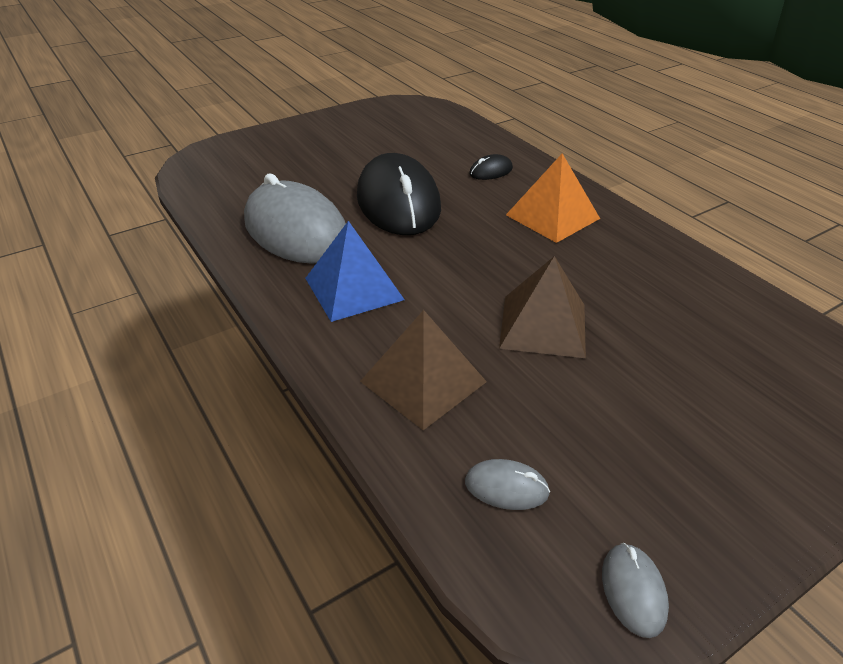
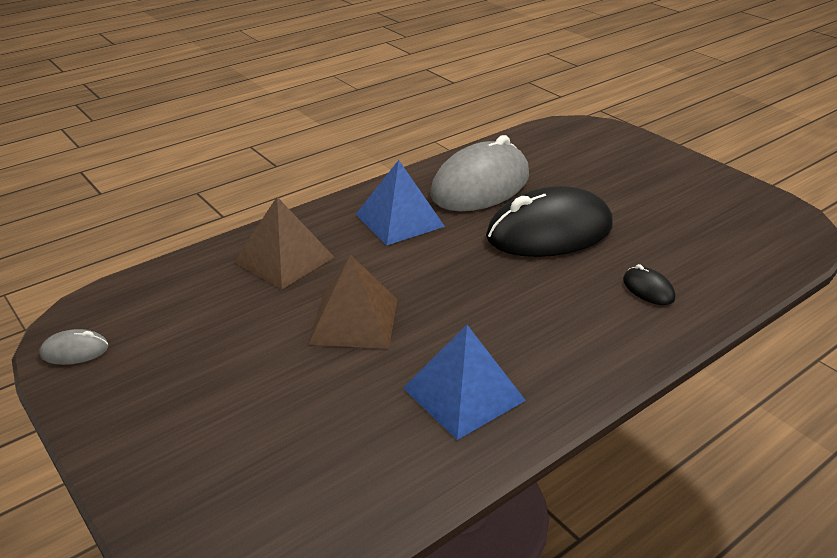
camera: 85 degrees right, 5 degrees down
grey mouse [465,459,550,510] -> none
orange pyramid [506,153,600,243] -> none
none -> blue pyramid [403,325,526,440]

